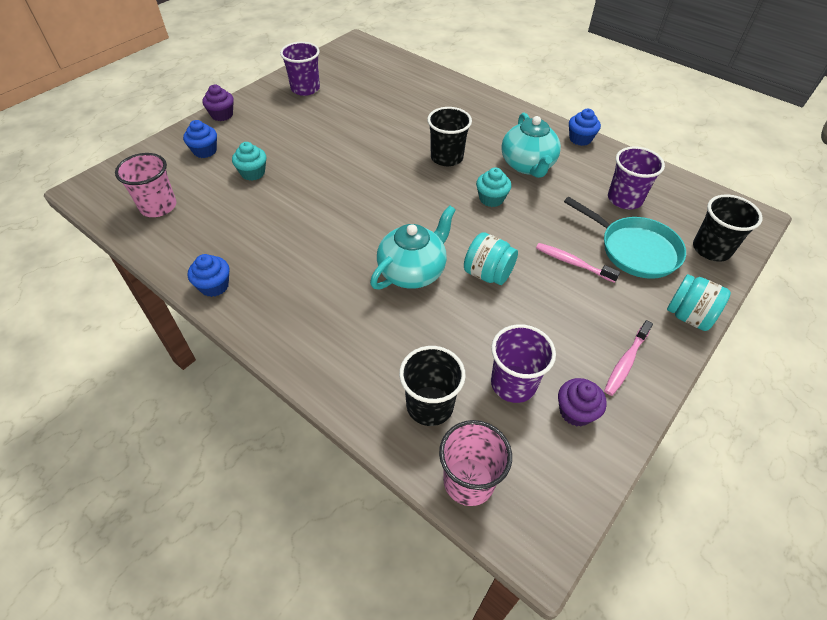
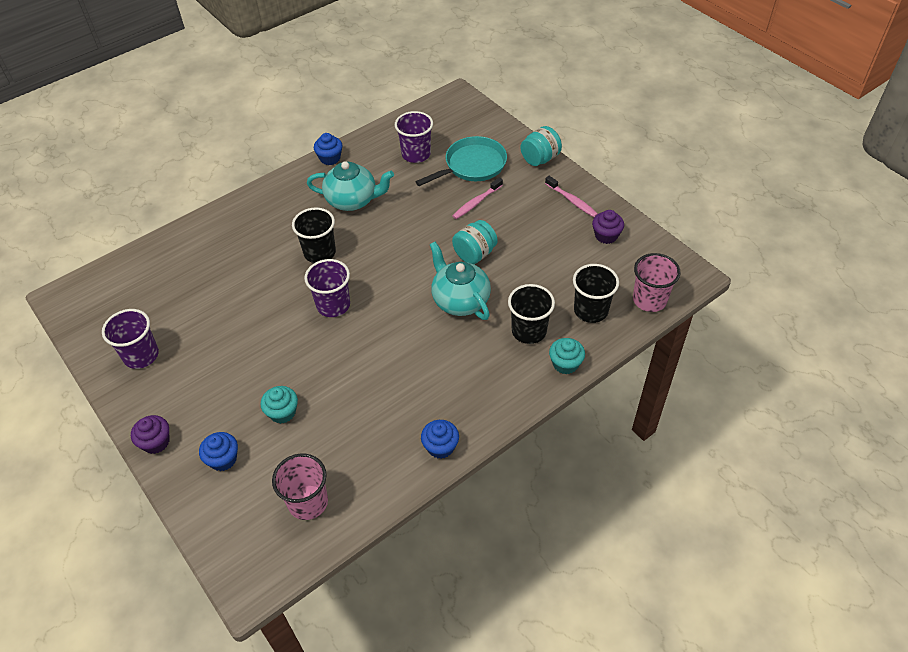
camera: 75 degrees left, 0 degrees up
turquoise cupcake [476,167,511,207] -> turquoise cupcake moved to [549,338,585,374]
purple cup [491,324,556,403] -> purple cup moved to [304,259,350,317]
black cup [693,194,763,262] -> black cup moved to [508,284,555,344]

